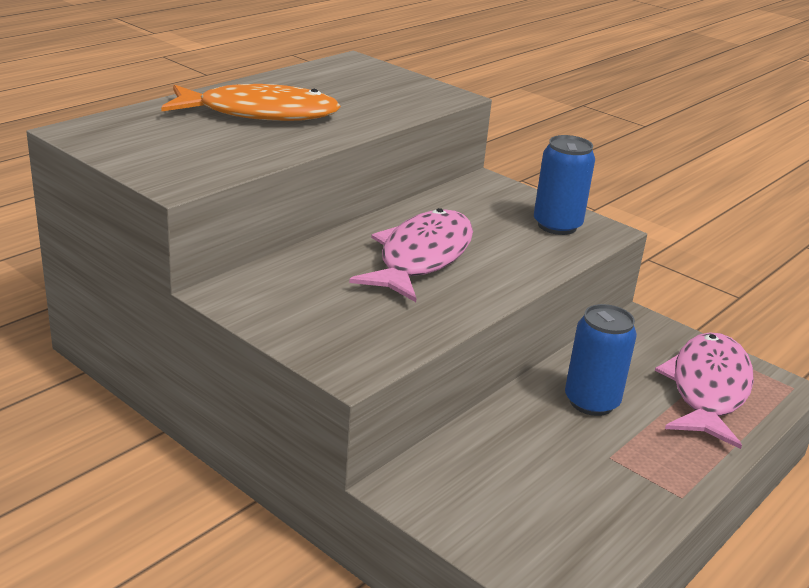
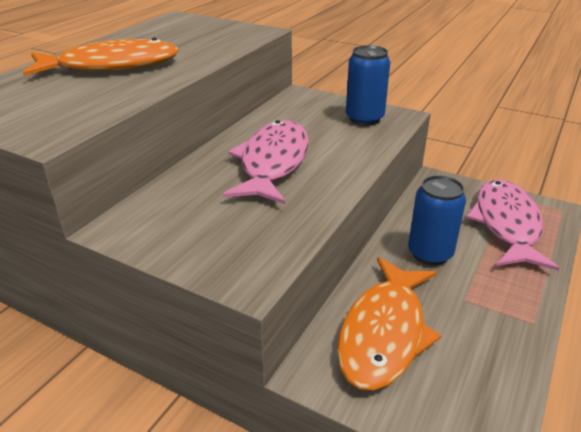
camera: 10 degrees left, 5 degrees up
none -> orange fish [337,257,442,390]

